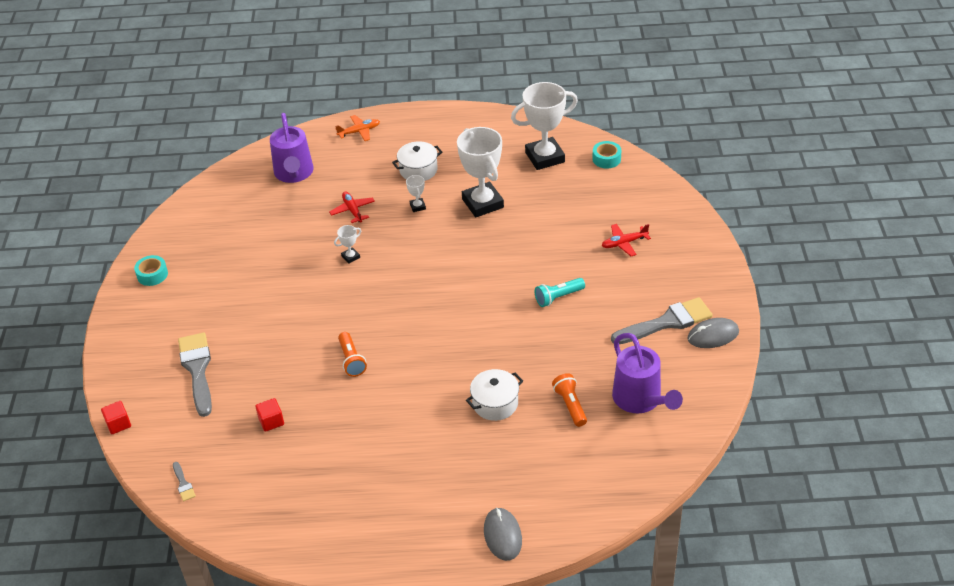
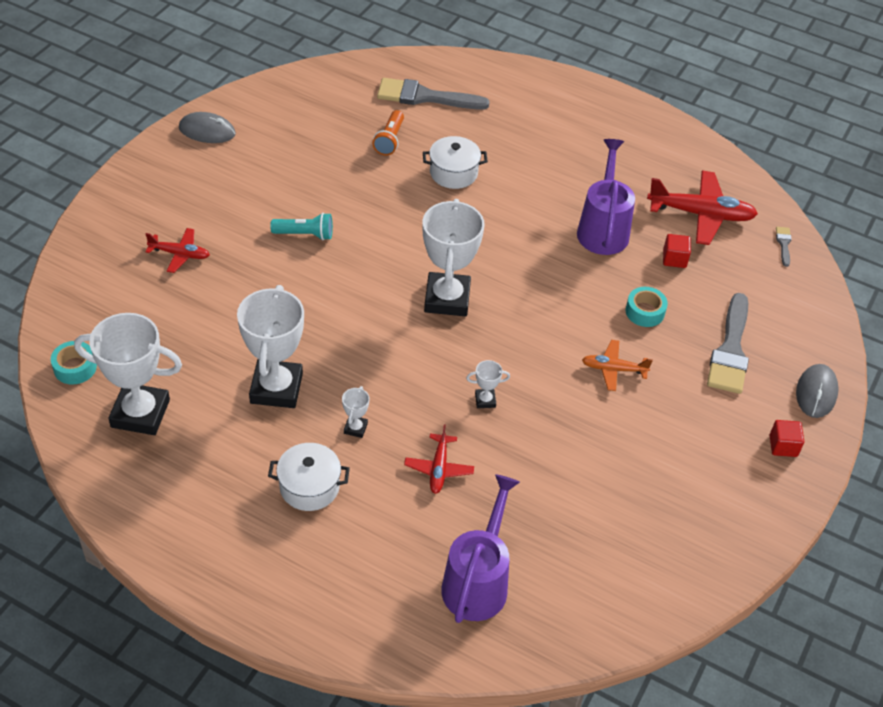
camera: 155 degrees left, 5 degrees up
red cube [101,401,131,434] -> red cube moved to [769,420,804,457]
turquoise tape [134,255,168,286] -> turquoise tape moved to [625,287,668,327]
orange plane [335,115,380,141] -> orange plane moved to [582,340,653,391]
orange flashlight [338,332,367,377] -> none
grey mouse [484,507,522,561] -> grey mouse moved to [796,364,839,418]
grey brush [611,297,713,344] -> grey brush moved to [377,78,490,110]
purple watering can [612,333,683,414] -> purple watering can moved to [577,139,635,255]
none -> white trophy [423,199,485,317]
none -> red plane [647,170,758,245]

